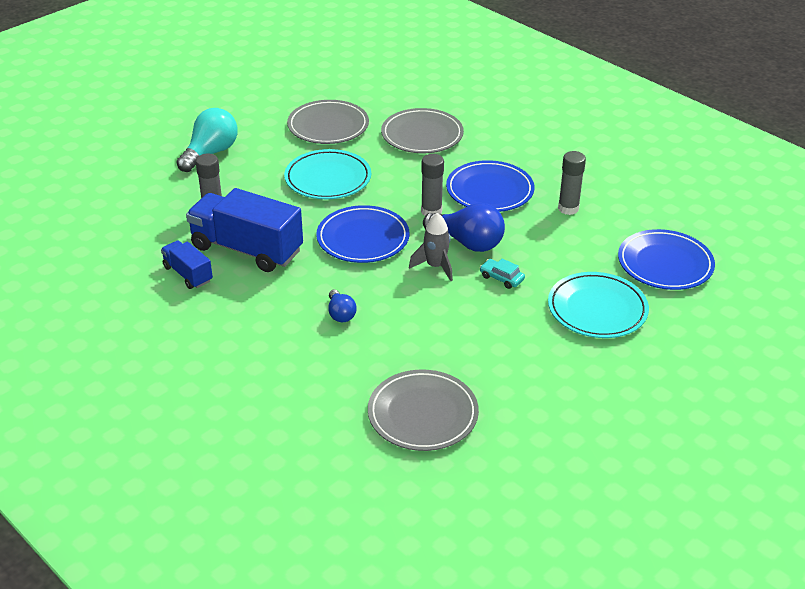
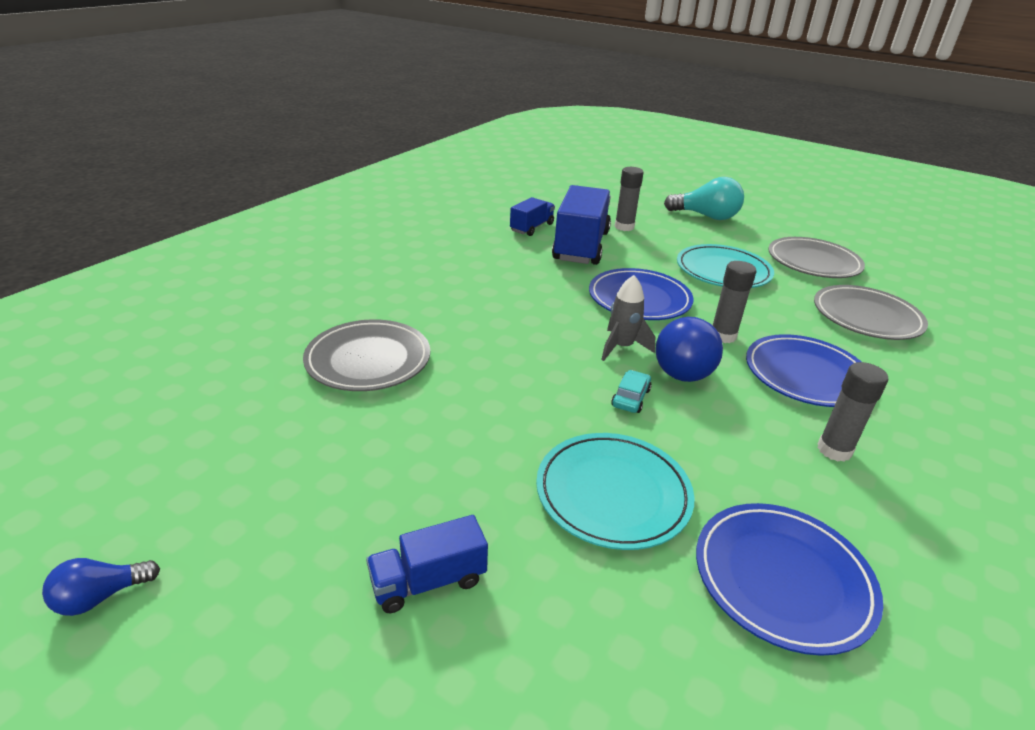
camera: 75 degrees right, 5 degrees down
blue light bulb [328,290,357,323] -> blue light bulb moved to [42,558,160,616]
none -> blue truck [366,515,488,613]

